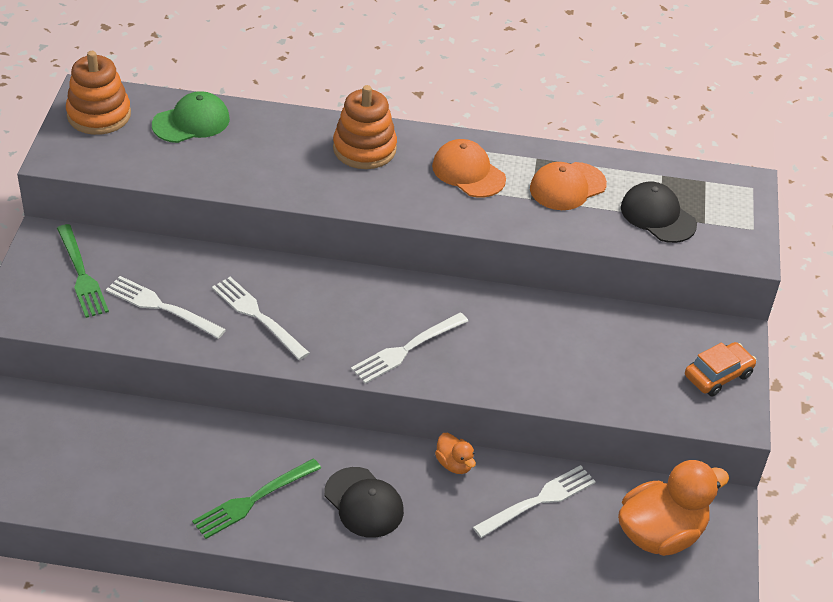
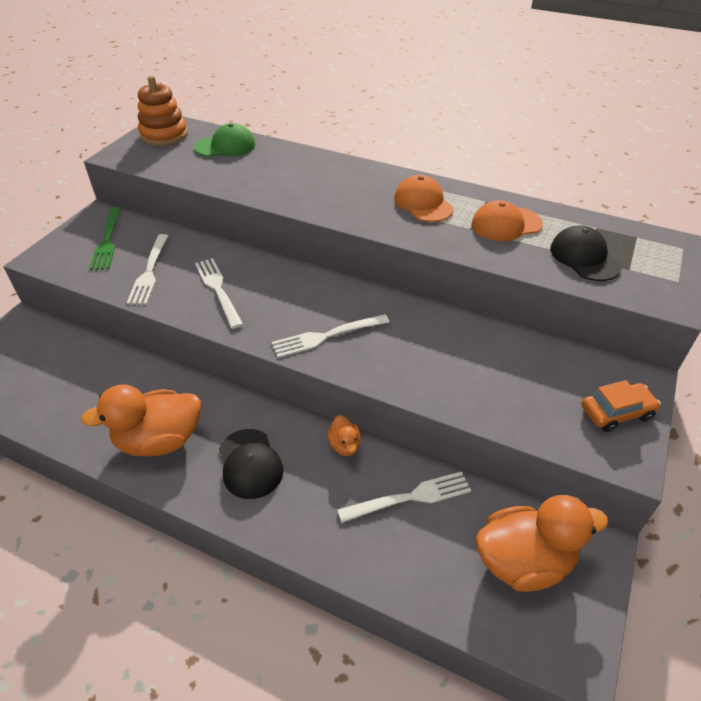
camera: 20 degrees right, 0 degrees up
white fork [106,276,226,339] -> white fork turned 135 degrees counterclockwise [127,234,168,304]
green fork [192,458,321,539] -> orange duck [81,384,201,456]
orange stacking toy [333,85,397,169] -> none

